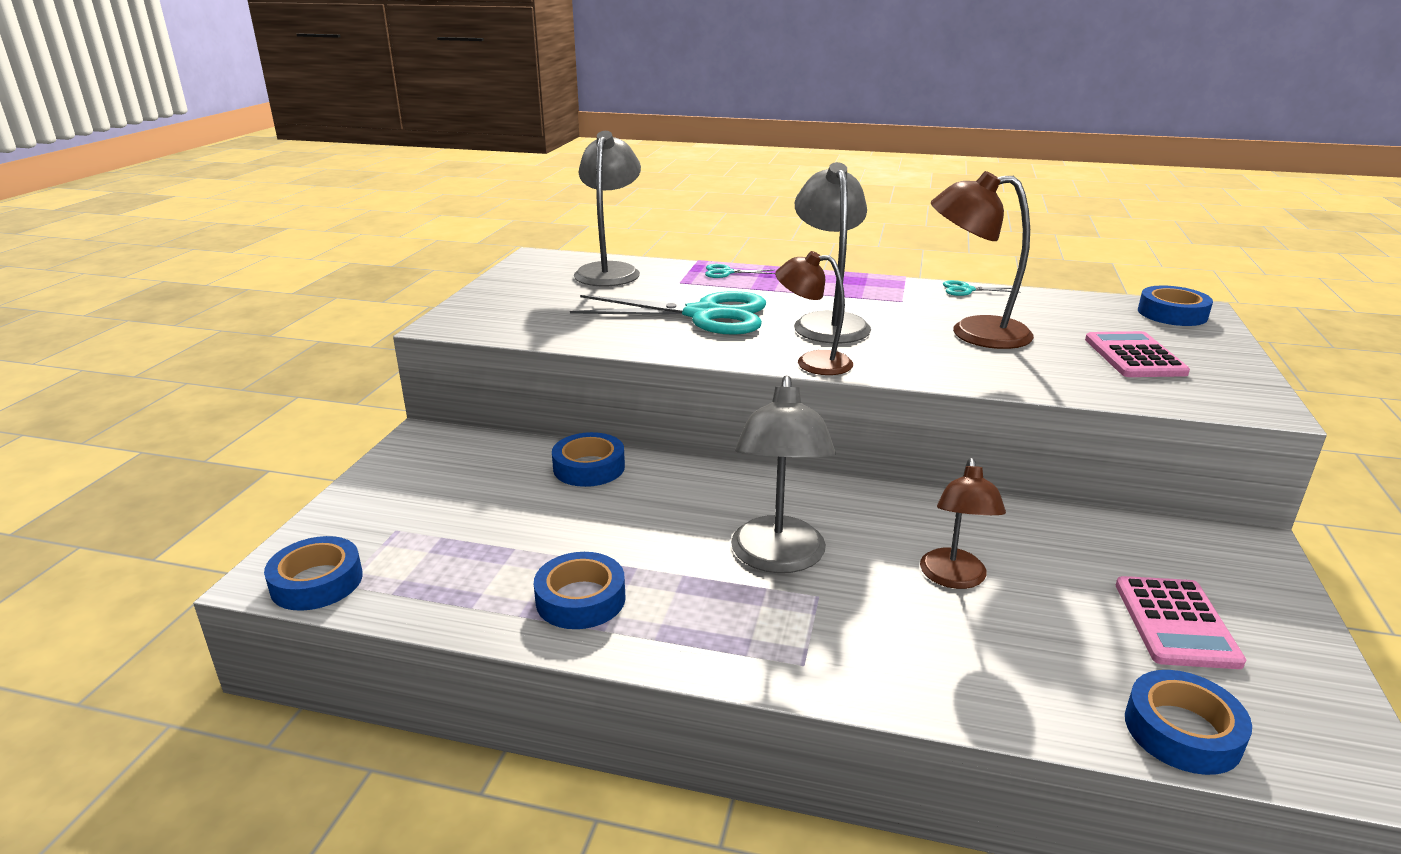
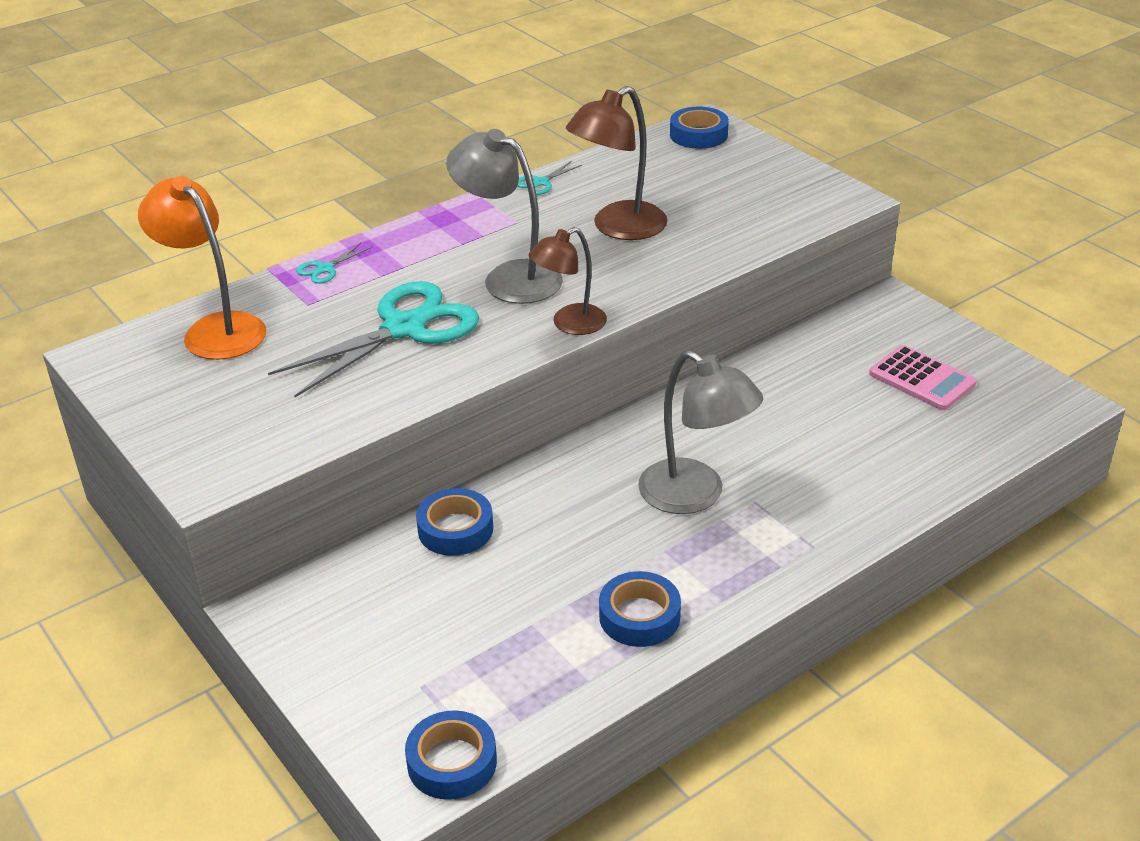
camera: 50 degrees left, 10 degrees up
grey lamp [574,131,641,286] -> orange lamp [138,176,266,360]
brown lamp [920,458,1006,589] -> none
pink calculator [1085,331,1190,377] -> none
blue tape [1125,670,1252,775] -> none

